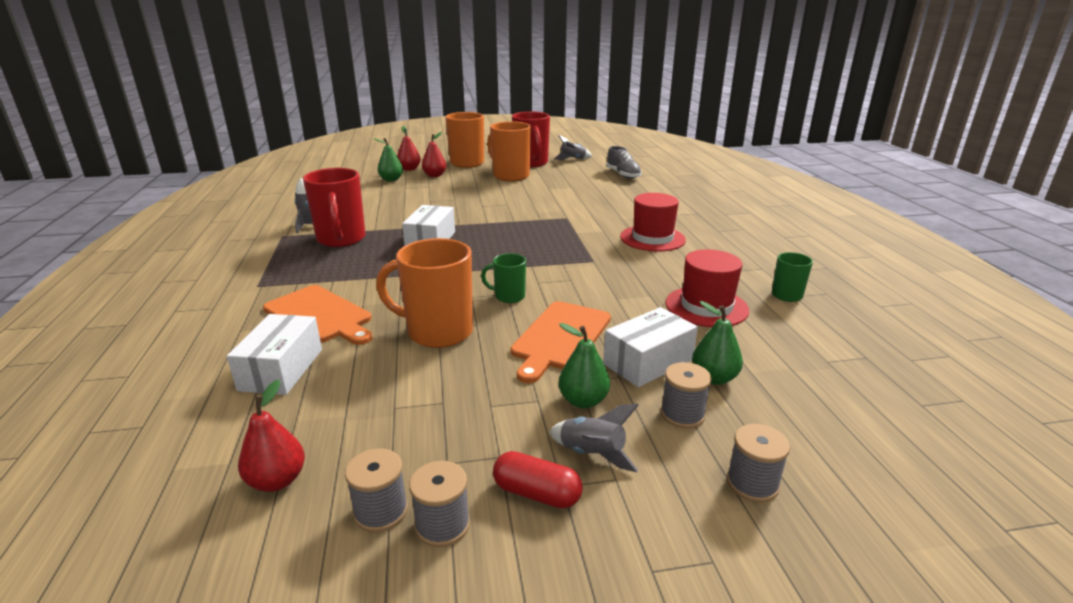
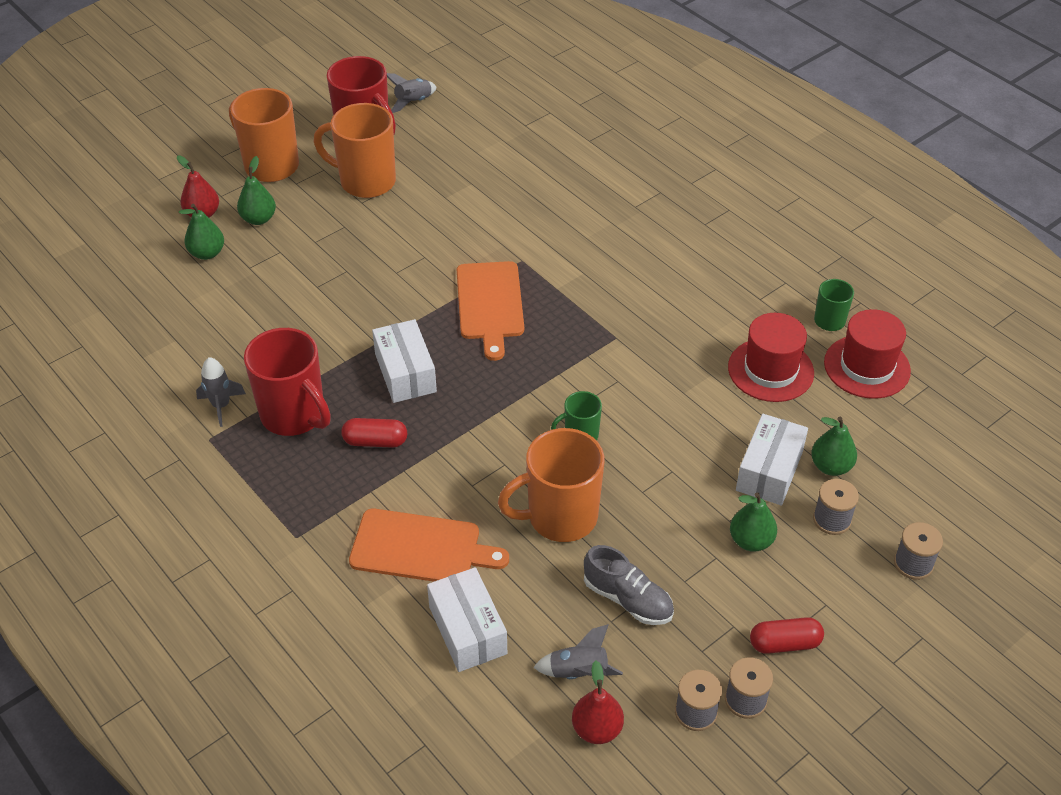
camera: 30 degrees left, 20 degrees up
red pear [422,132,446,177] -> green pear [237,156,276,225]
orange cutting board [511,301,611,383] -> orange cutting board moved to [457,261,524,361]
grey rocket [549,404,639,472] -> grey rocket moved to [533,624,623,679]
grey shoe [606,146,642,179] -> grey shoe moved to [584,545,674,625]
red hat [620,193,686,251] -> red hat moved to [824,309,911,399]
none -> red capsule [341,418,407,448]

